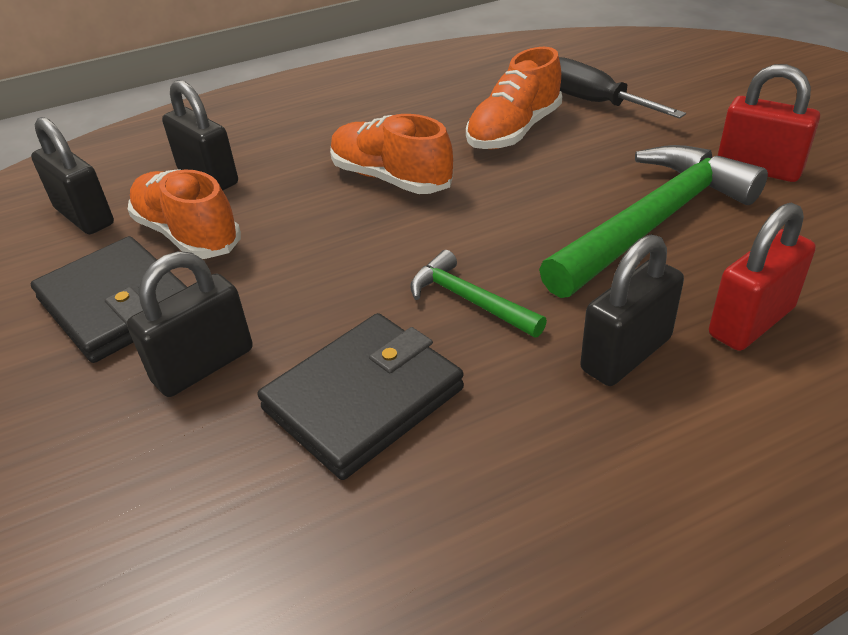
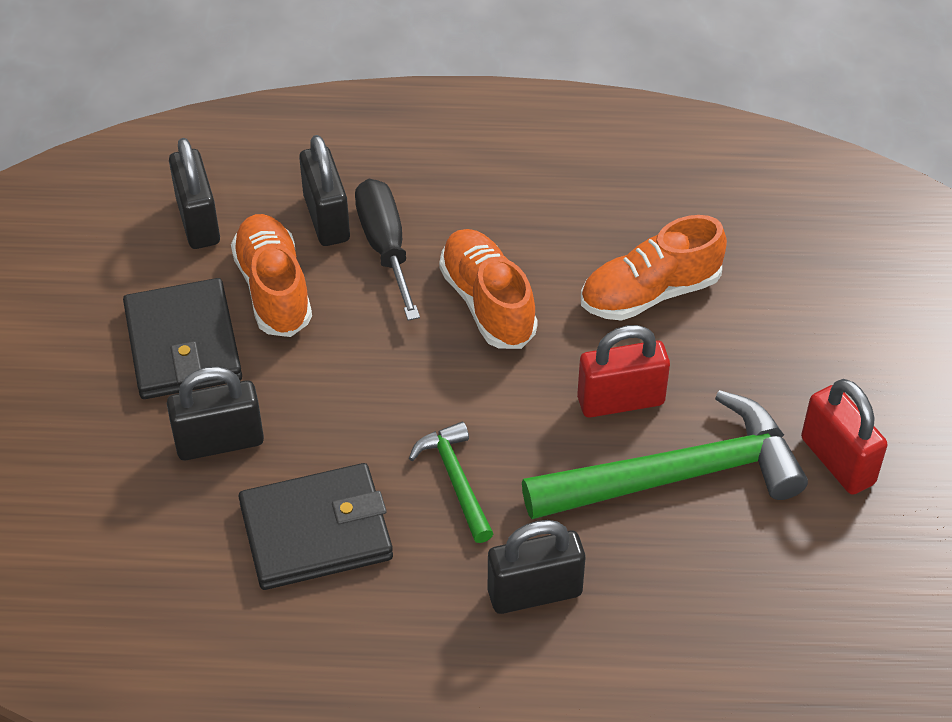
camera: 25 degrees right, 10 degrees up
black screwdriver [559,57,686,119] -> black screwdriver moved to [355,179,420,321]
red padlock [709,203,816,351] -> red padlock moved to [577,325,670,418]

